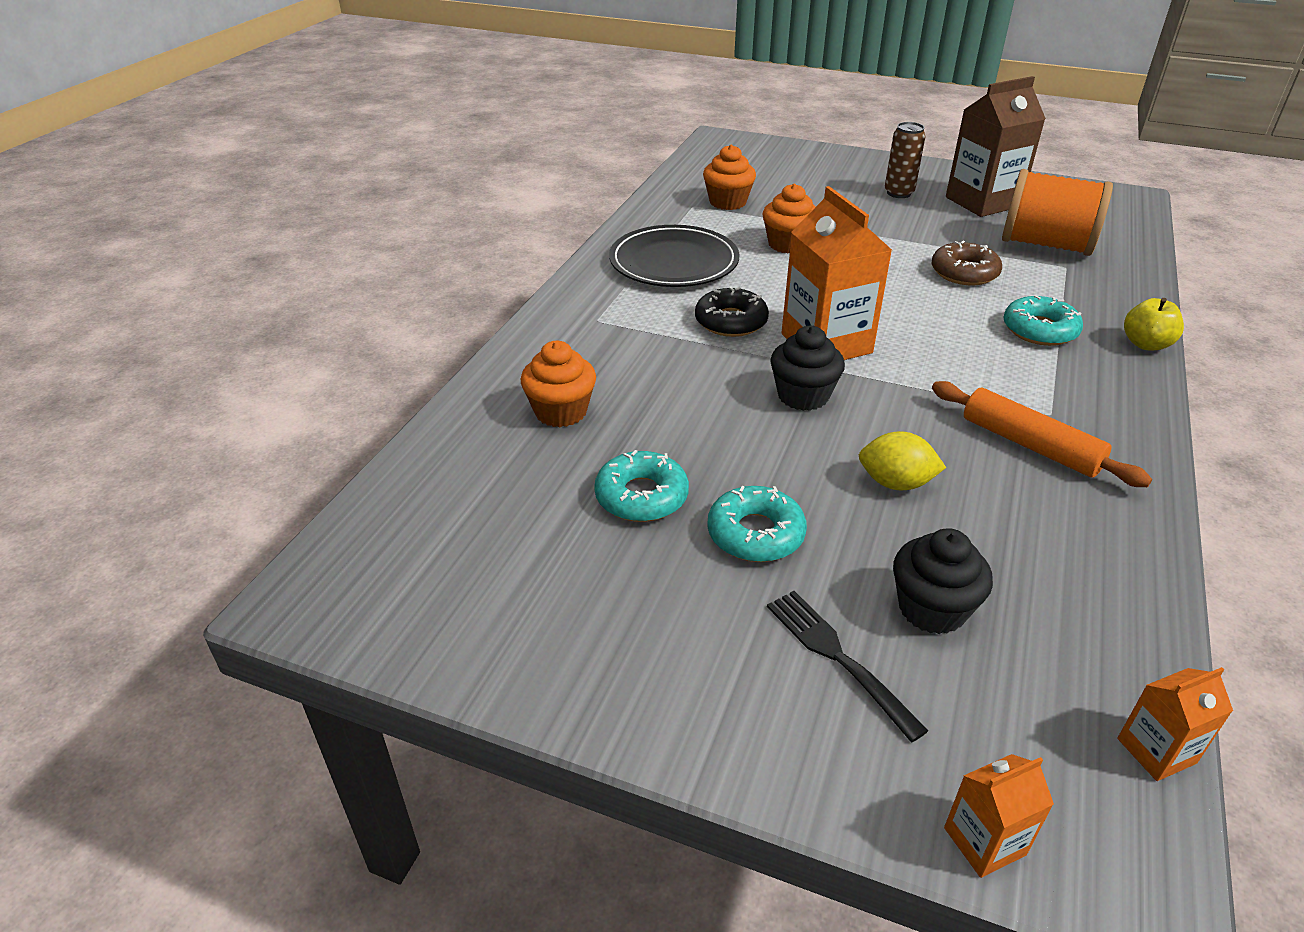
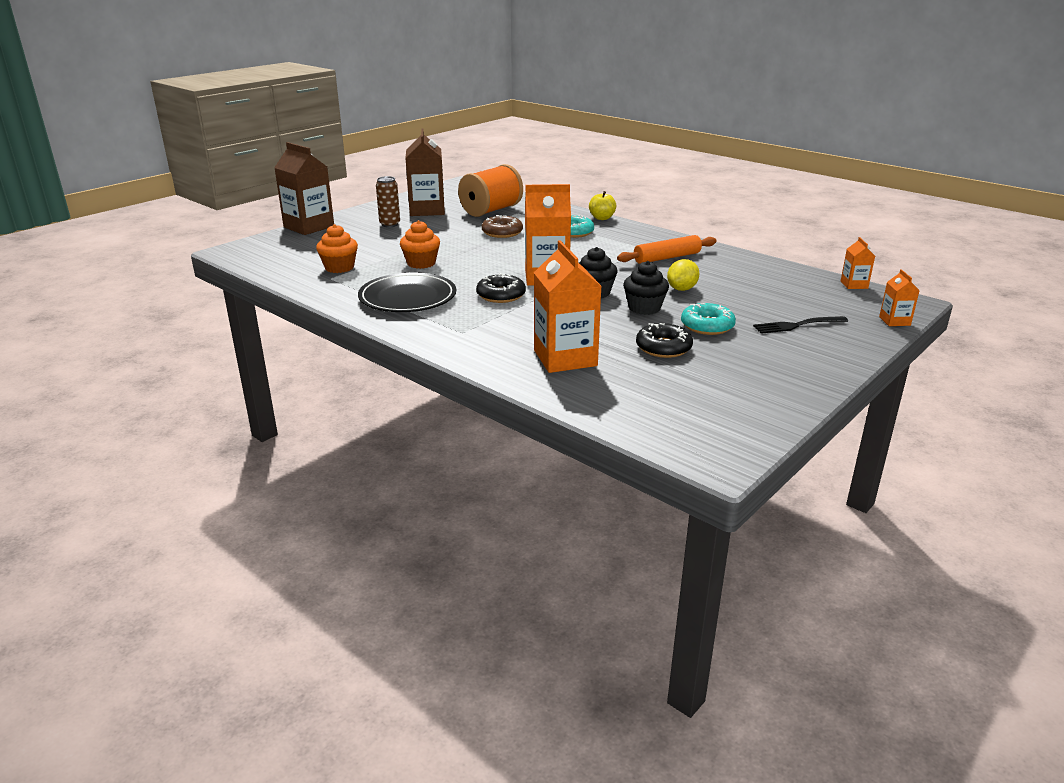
camera: 70 degrees left, 10 degrees down
orange cupcake [521,341,596,427] -> orange carton [534,240,602,373]
turquoise donut [594,450,689,522] -> black donut [636,323,693,358]
black cupcake [893,528,993,634] -> black cupcake moved to [623,261,669,315]
none -> brown carton [274,142,334,235]

